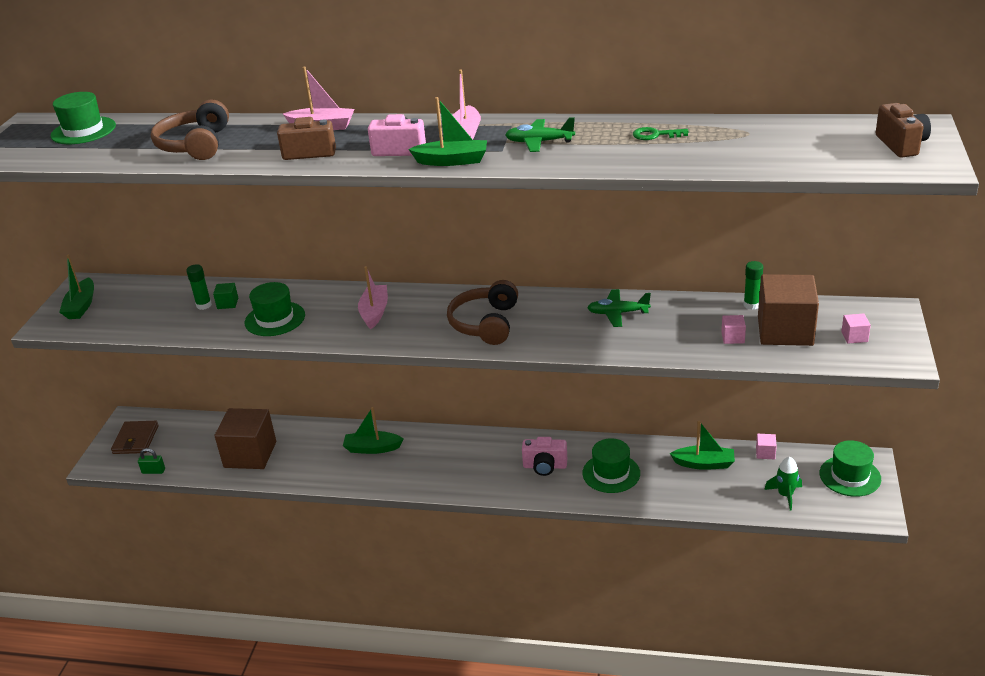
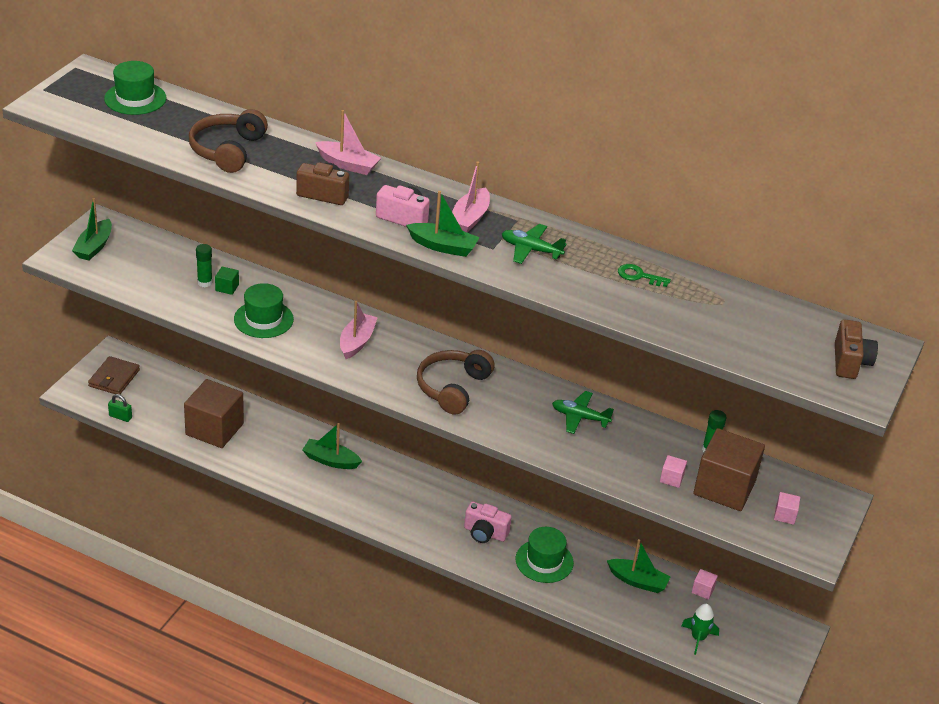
camera: 10 degrees right, 5 degrees up
green hat [820,440,881,497] -> none

